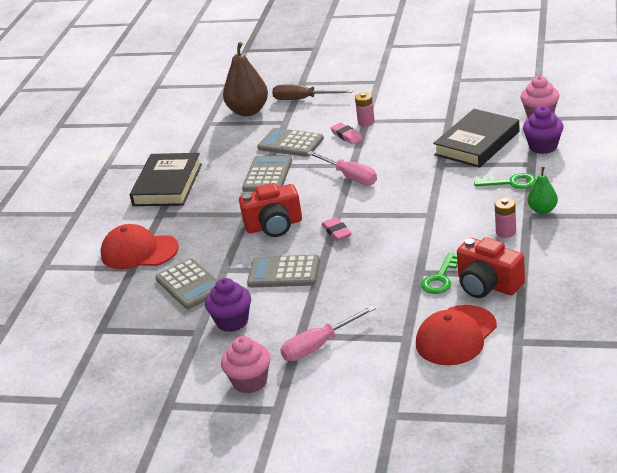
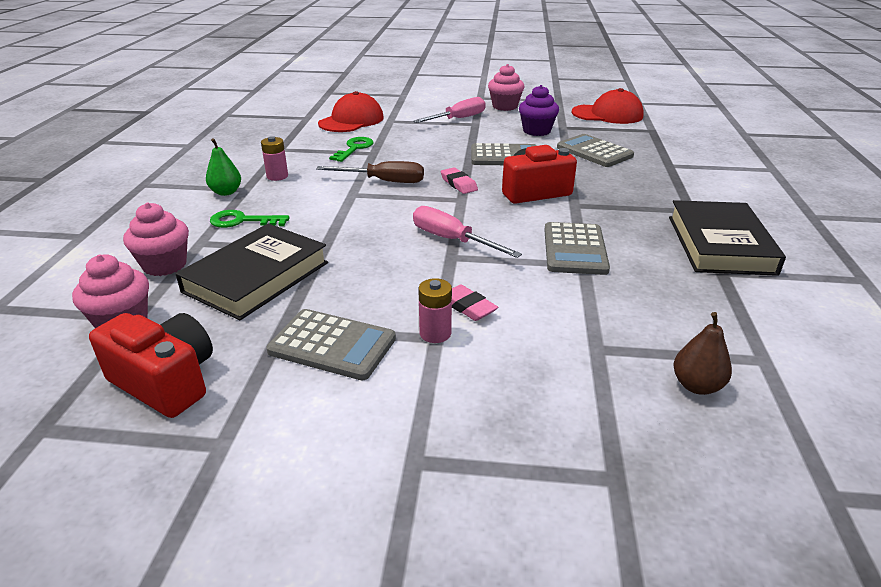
camera: 170 degrees right, 0 degrees up
red cap [100,224,179,269] -> red cap moved to [571,88,644,124]
brown pear [223,42,268,116] -> brown pear [673,312,732,395], size x0.55
grey calculator [257,128,324,157] -> grey calculator moved to [266,309,396,380]
brown screwdriver [272,85,353,100] -> brown screwdriver moved to [316,161,424,183]
red camera [457,238,525,298] -> red camera moved to [89,313,213,418]
purple cupcake [523,106,564,154] -> pink cupcake [123,203,189,276]

